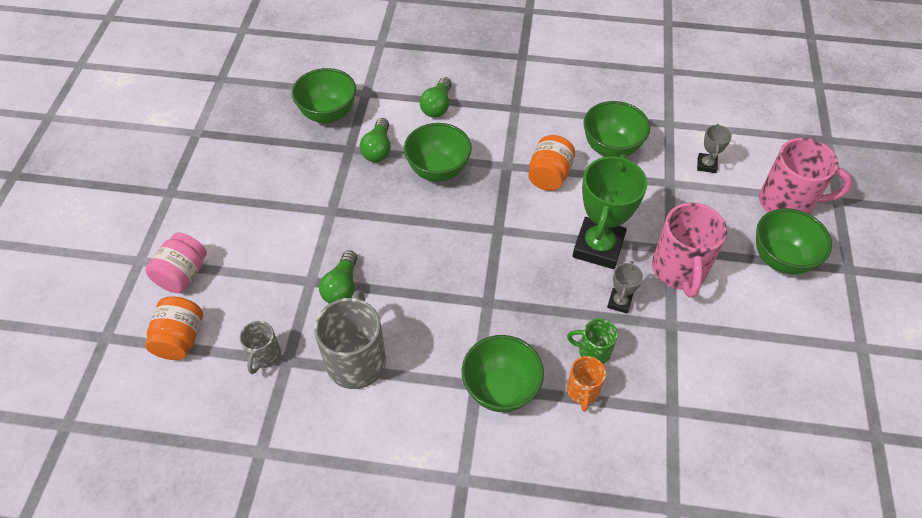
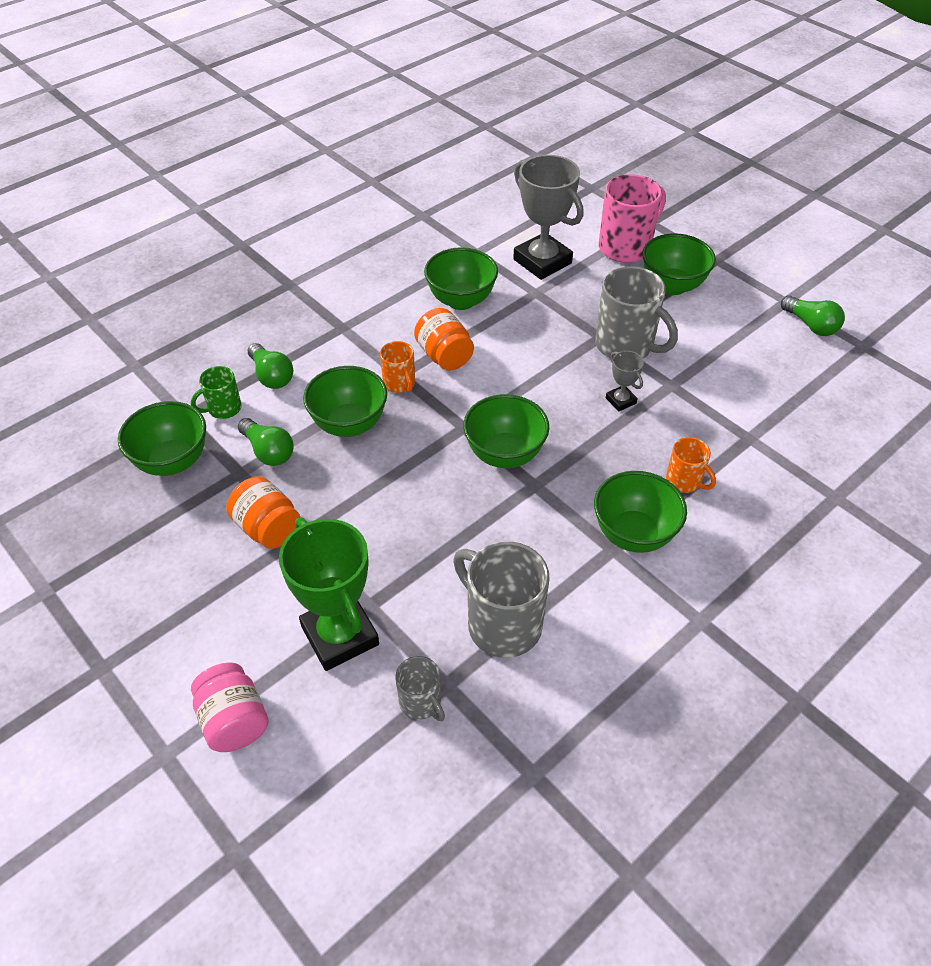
camera: 50 degrees left, 5 degrees down
orange jar [145,296,203,360] -> orange jar moved to [226,476,300,549]
green light bulb [319,250,357,304] -> green light bulb moved to [781,295,845,336]
green mug [567,318,618,365] -> green mug moved to [191,366,242,419]
green trophy [572,154,647,269] -> green trophy moved to [279,518,379,671]
pink mug [652,202,727,298] -> grey mug [595,266,678,359]
grey trophy [697,124,732,173] -> grey trophy [513,155,584,280], size x2.16
none -> orange mug [380,341,415,393]
none -> green bowl [463,394,549,468]

